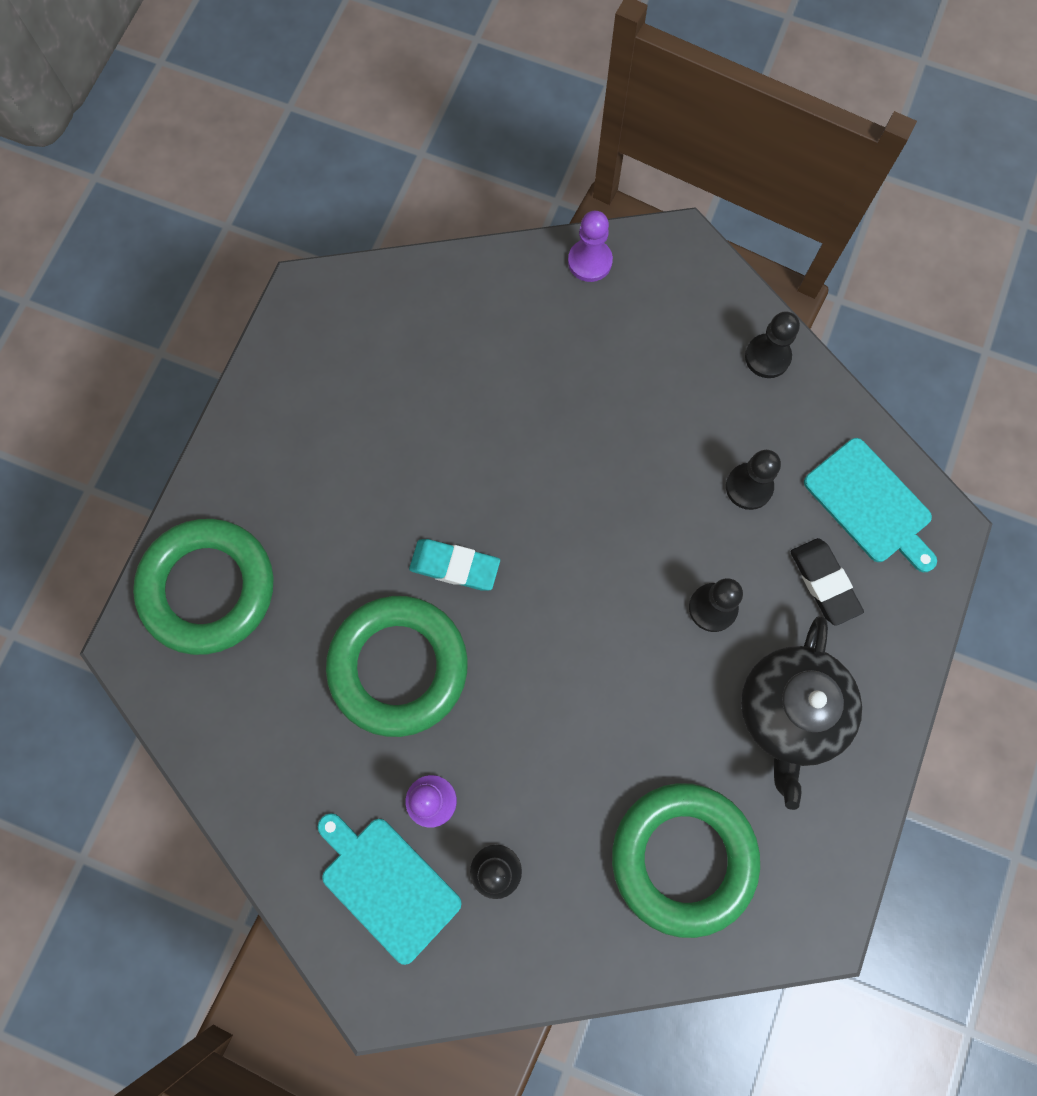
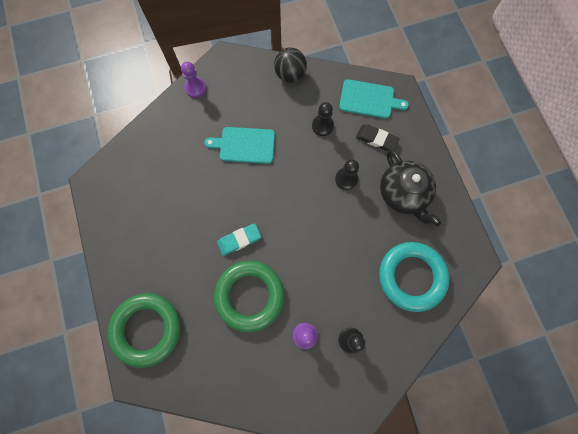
camera: 40 degrees left, 0 degrees up
turquoise cutting board [318,813,462,965] -> turquoise cutting board moved to [204,127,275,164]
green ring [612,783,760,938] -> turquoise ring [379,242,449,312]
black pawn [745,311,800,378] -> black ball [274,47,307,83]

